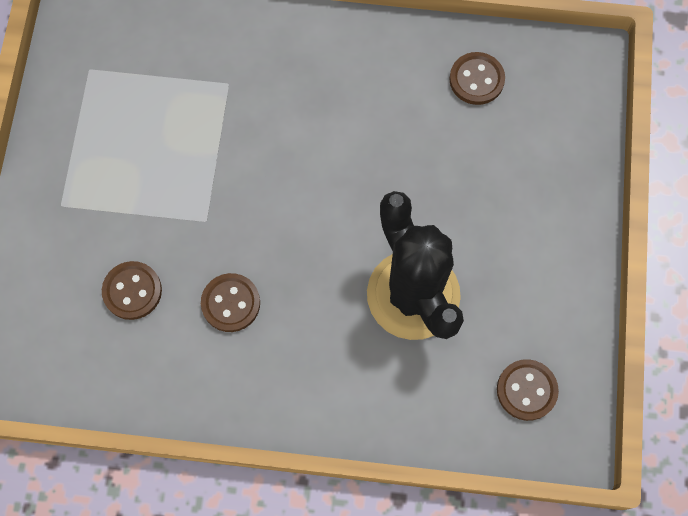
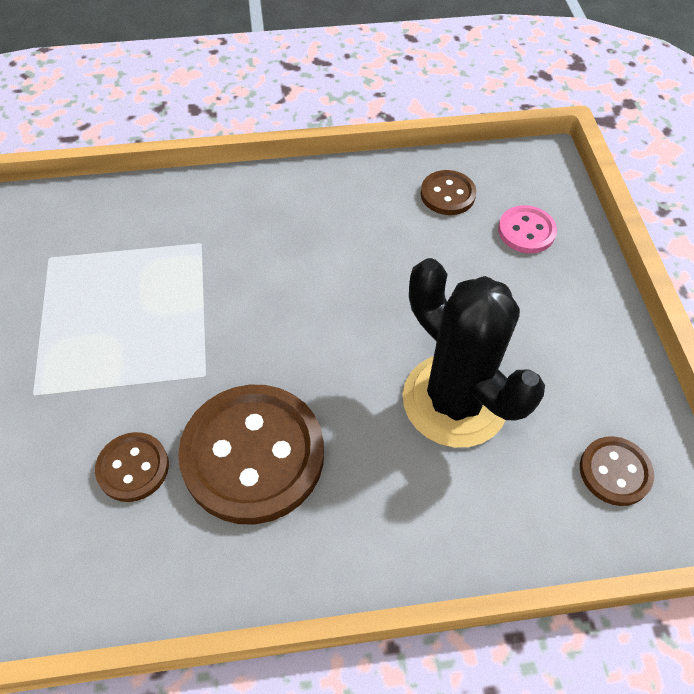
camera: 15 degrees left, 15 degrees down
brown button [201,273,260,332] -> brown button [178,385,324,525], size x2.04
none -> pink button [498,205,557,253]

